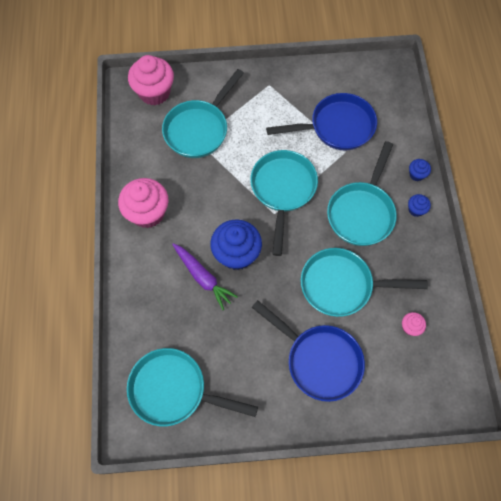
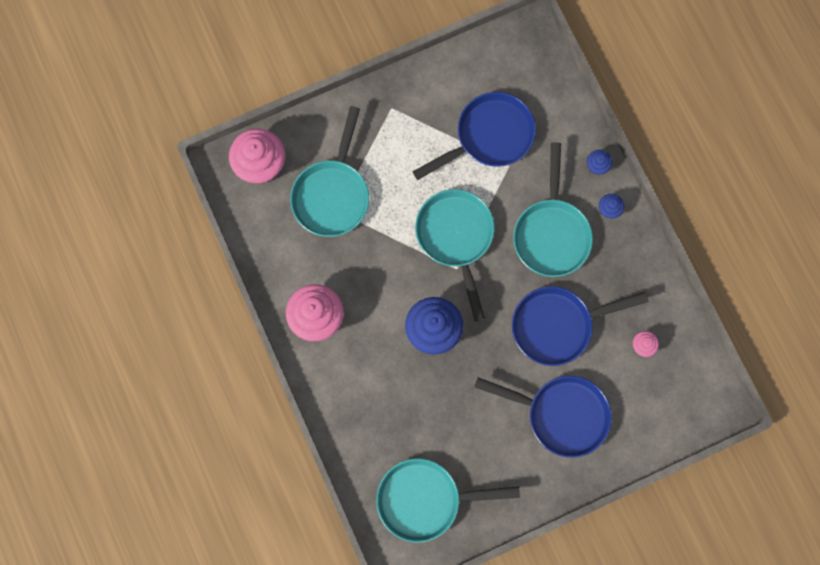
camera: 20 degrees left, 10 degrees up
purple carrot [172,243,238,310] -> none
turquoise pan [301,248,428,317] -> blue pan [512,286,648,366]

